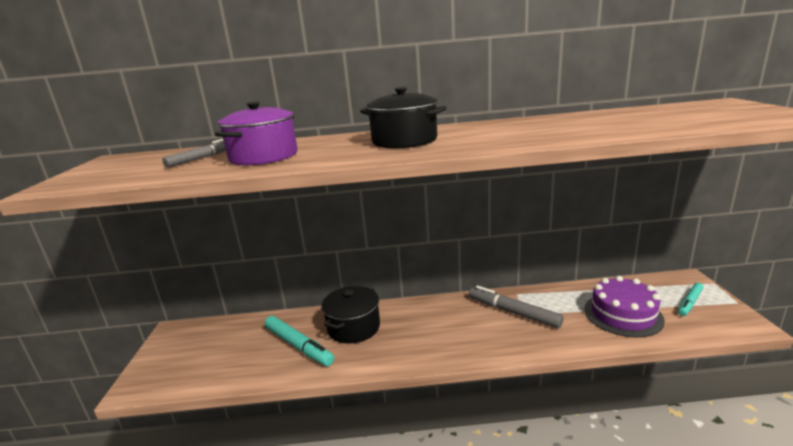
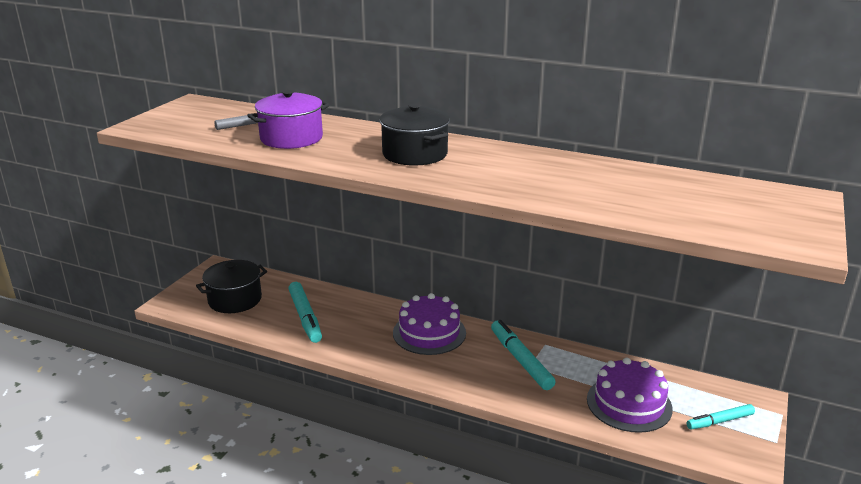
camera: 25 degrees right, 5 degrees up
black pot [321,286,380,344] -> black pot moved to [196,260,267,313]
grey marker [469,285,564,328] -> turquoise marker [491,320,555,390]
none -> purple cake [393,293,466,355]

